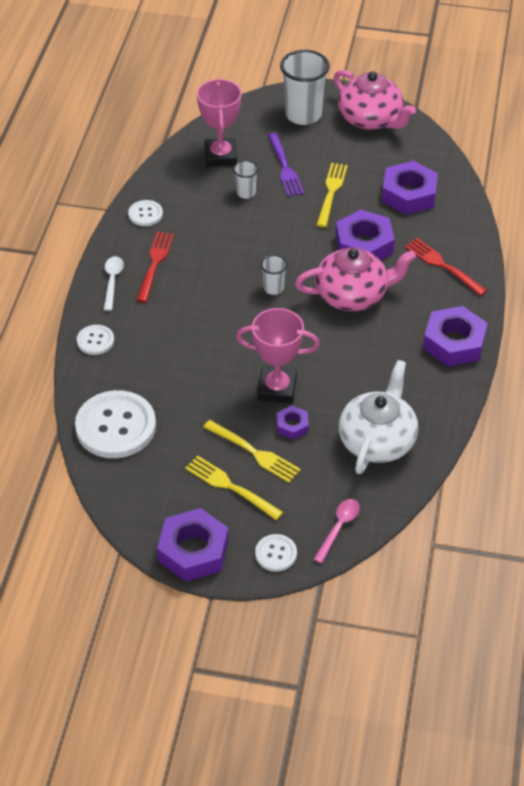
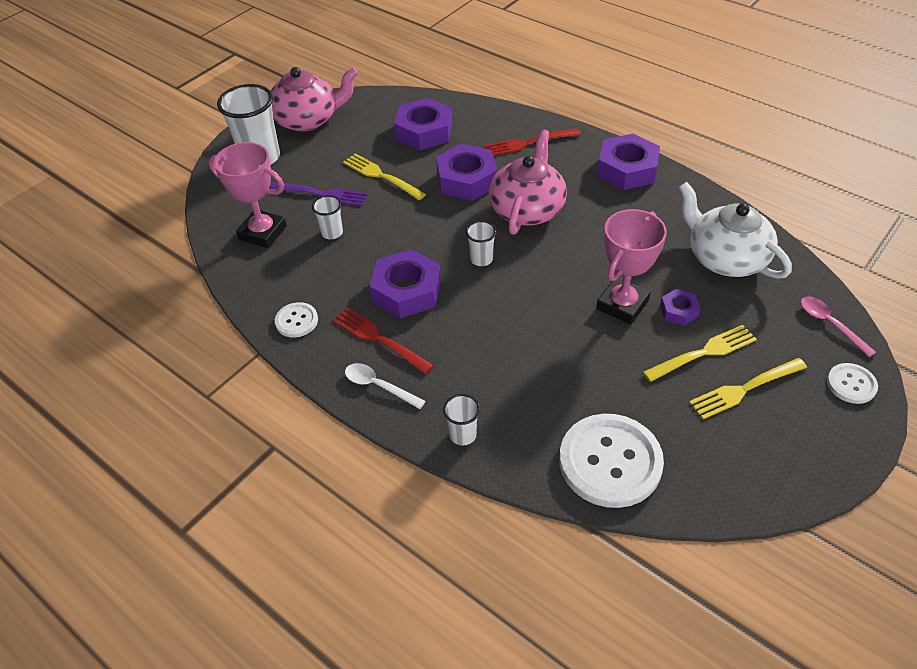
camera: 60 degrees left, 0 degrees up
white button [77,325,114,355] -> white cup [443,394,480,446]
purple nut [157,508,229,582] -> purple nut moved to [370,249,441,318]

